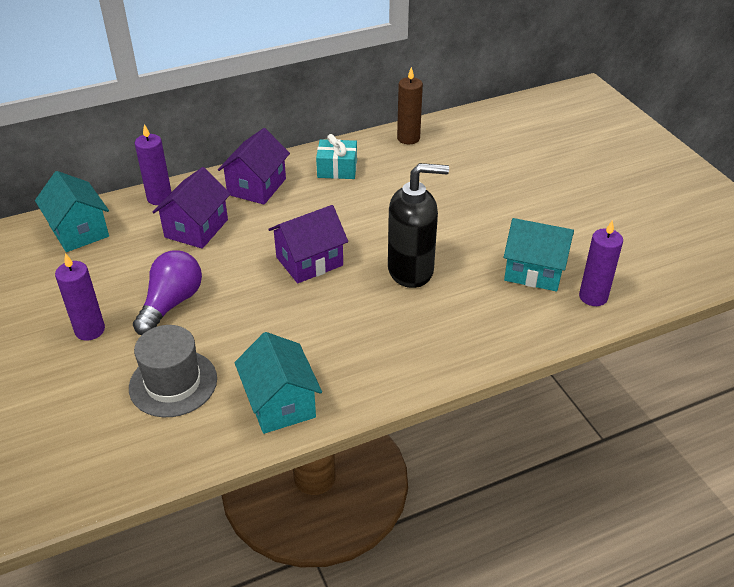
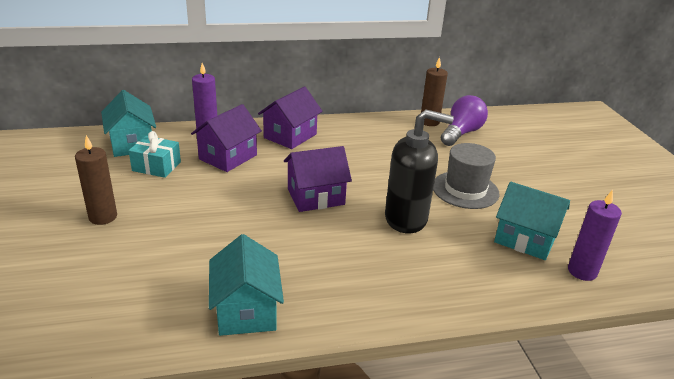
camera: 10 degrees right, 10 degrees down
purple candle [55,253,105,341] -> brown candle [75,135,117,225]
grey hat [129,325,217,417] -> grey hat moved to [433,143,500,209]
purple light bulb [133,250,202,335] -> purple light bulb moved to [441,95,488,146]
turquoise gift [316,134,357,179] -> turquoise gift moved to [129,131,181,178]

